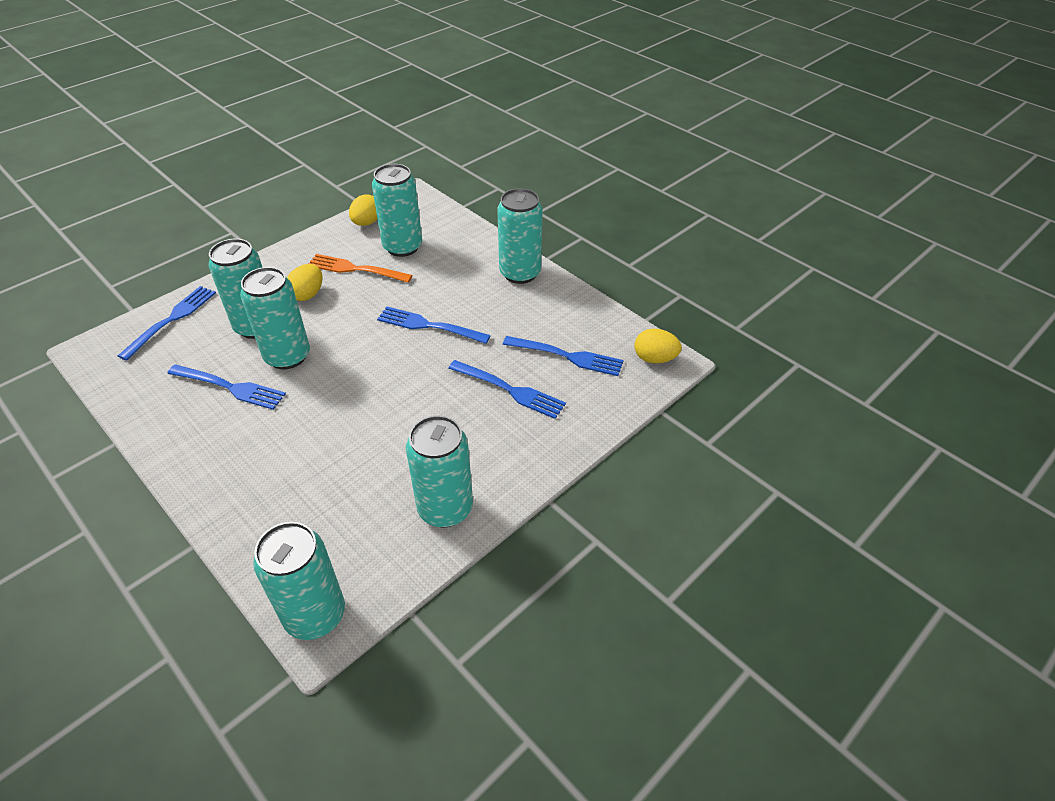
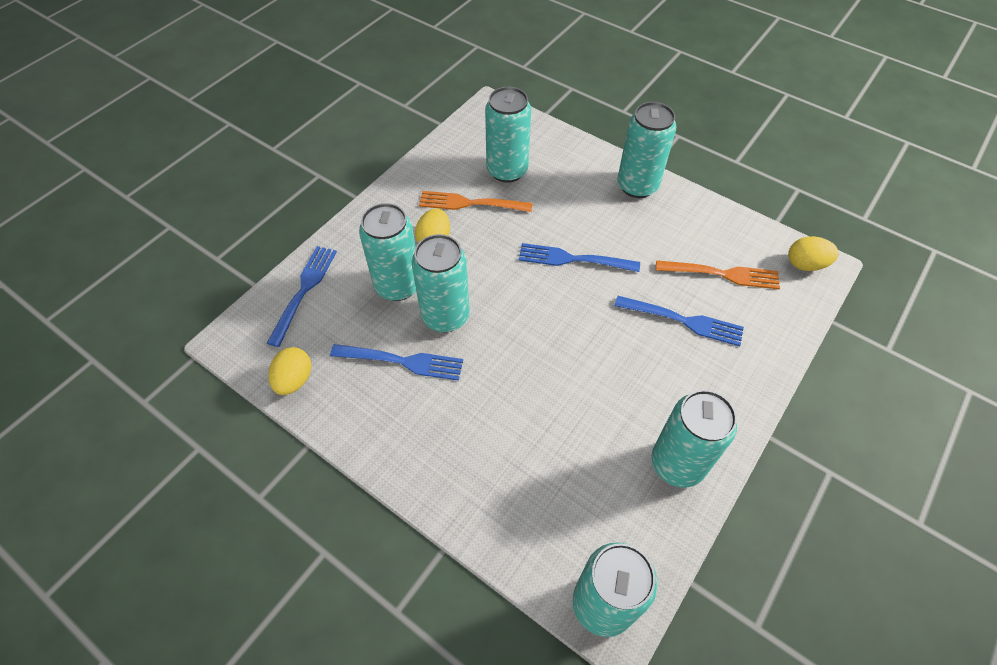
camera: 10 degrees left, 10 degrees up
yellow egg [349,194,377,226] -> yellow egg moved to [268,347,311,395]
blue fork [503,336,624,376] -> orange fork [656,260,780,289]

